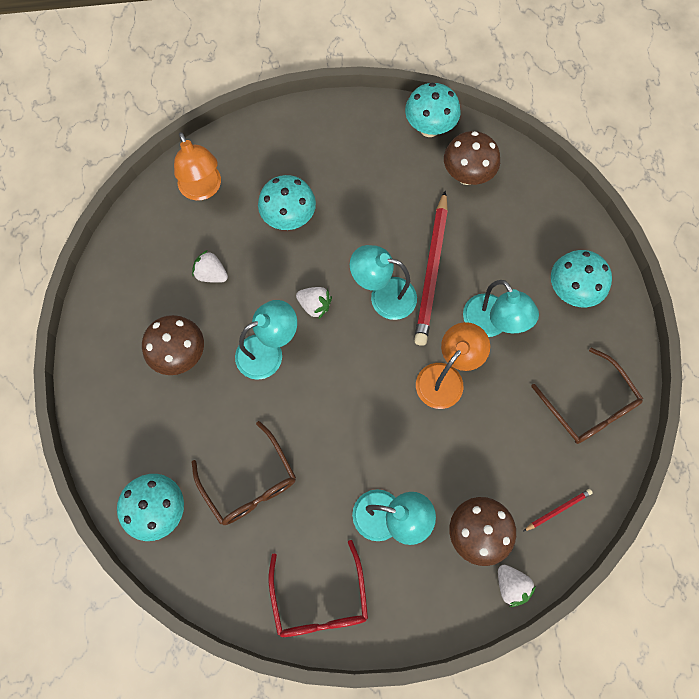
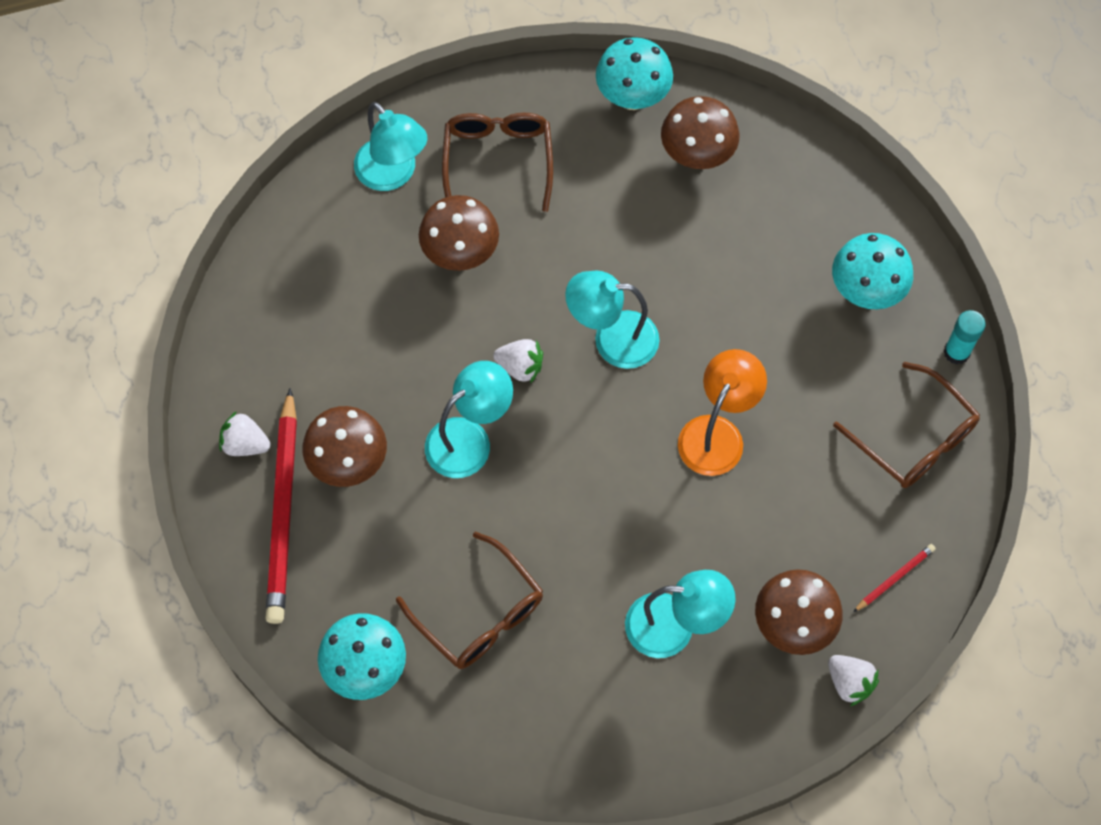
camera: 10 degrees left, 5 degrees down
orange lamp [174,132,221,201] -> none
white strawberry [192,250,228,283] -> white strawberry moved to [219,411,271,456]
turquoise mushroom [258,175,316,230] -> brown mushroom [419,195,499,271]
red glasses [269,540,368,637] -> none
red pencil [414,191,448,346] -> red pencil moved to [265,388,297,624]
turquoise lamp [463,280,539,337] -> turquoise lamp moved to [354,102,427,191]
none -> brown glasses [442,113,553,212]
none -> turquoise glue stick [943,310,985,365]

